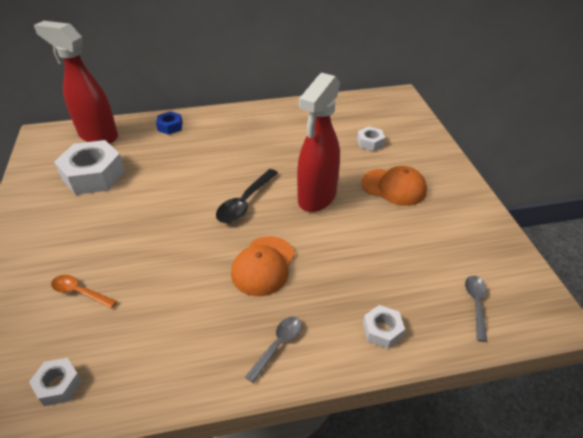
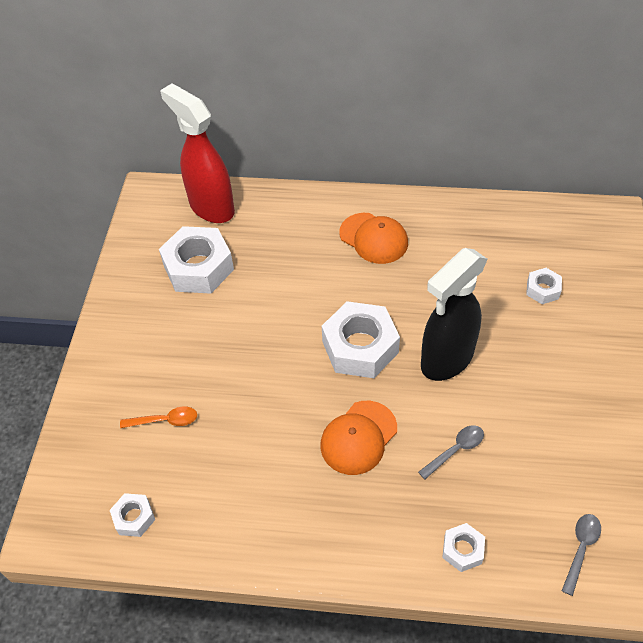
camera: 20 degrees right, 10 degrees up
orange spoon [51,275,117,308] -> orange spoon turned 135 degrees clockwise [120,406,197,428]
blue nut [156,111,183,135] -> none
black spoon [216,169,278,223] -> white nut [322,301,400,378]
grey spoon [245,317,302,383] -> grey spoon moved to [418,425,484,479]
red spray bottle [297,73,340,212] -> black spray bottle [421,248,487,381]
orange cap [362,166,427,206] -> orange cap moved to [340,213,408,264]

